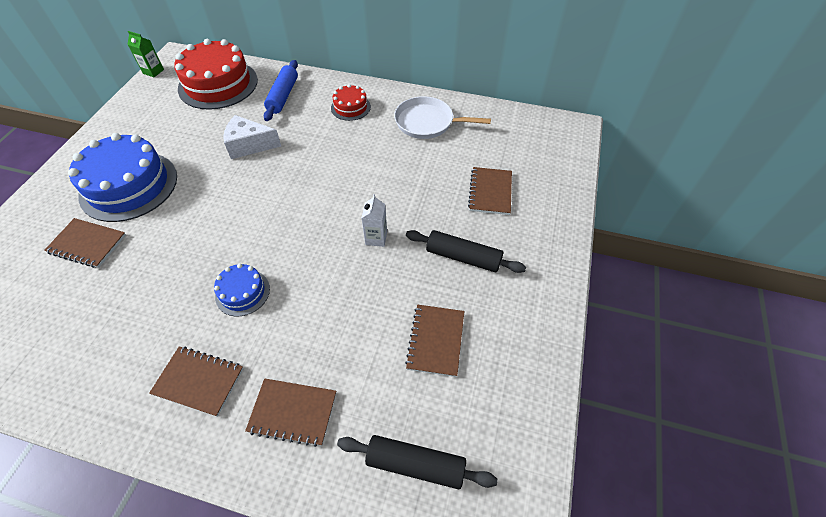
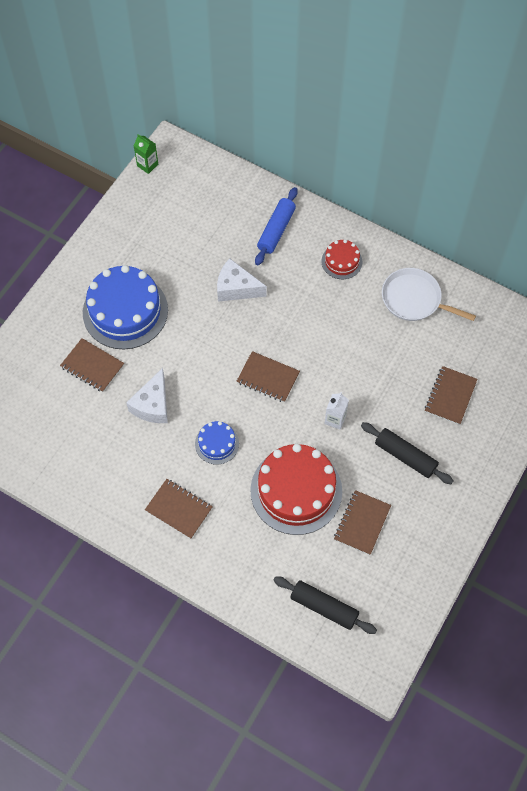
camera: 15 degrees right, 10 degrees up
red cake [174,39,258,110] -> red cake moved to [250,444,342,535]
brown notebook [245,378,336,447] -> brown notebook moved to [236,351,300,403]
none -> white cheese [126,368,168,423]

